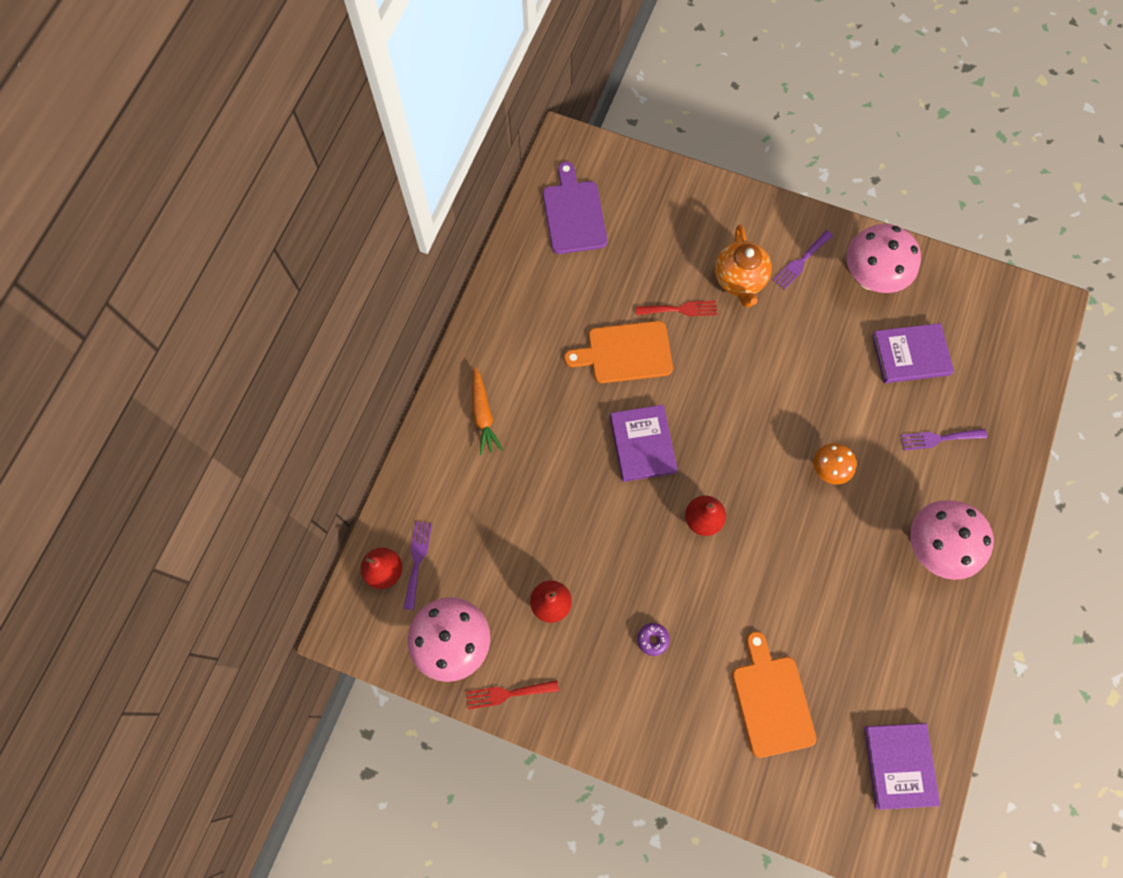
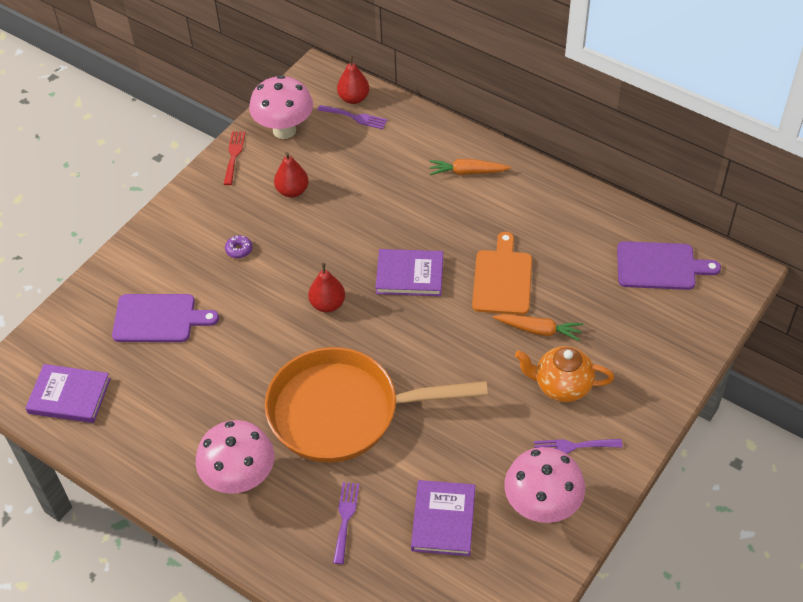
camera: 105 degrees right, 20 degrees down
red fork [636,300,717,316] -> orange carrot [493,314,583,341]
orange cutting board [732,631,817,758] -> purple cutting board [112,294,219,342]
purple fork [773,230,833,290] -> purple fork turned 60 degrees counterclockwise [534,439,623,454]
orange mushroom [814,443,856,485] -> orange pan [265,347,488,463]

